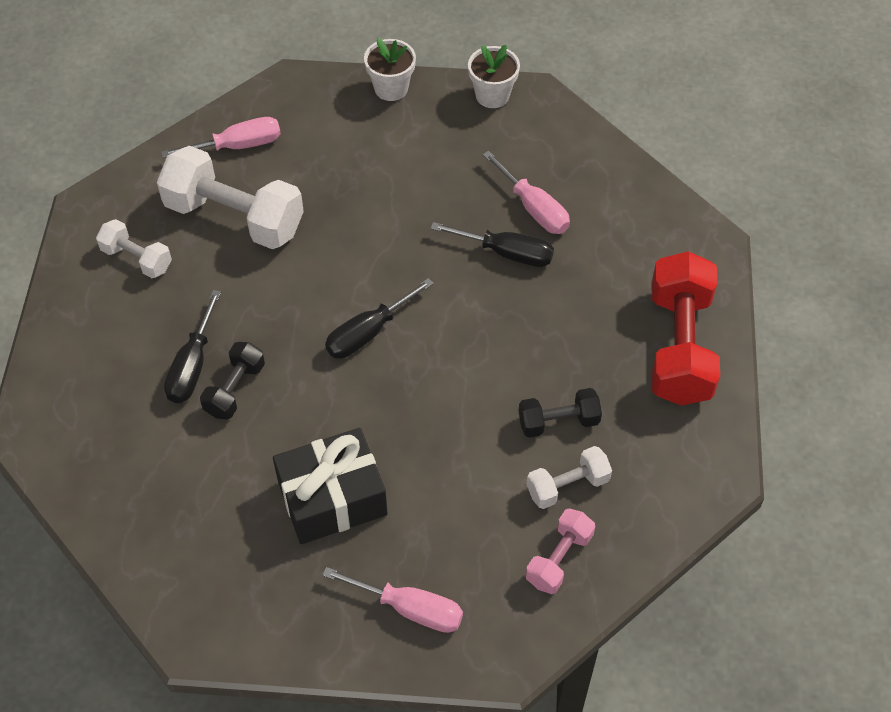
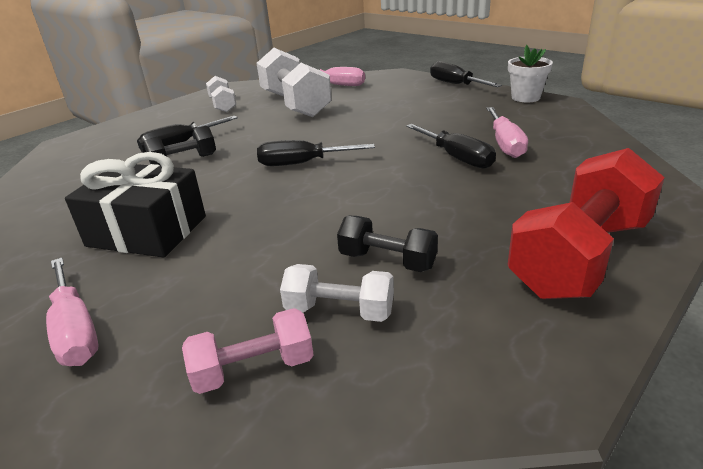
camera: 40 degrees right, 25 degrees down
white flower pot [364,38,416,101] -> black screwdriver [430,61,502,87]

